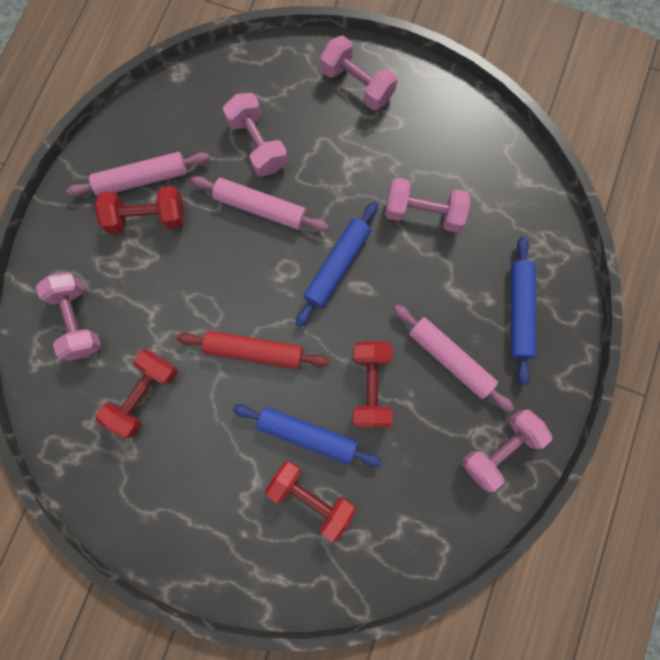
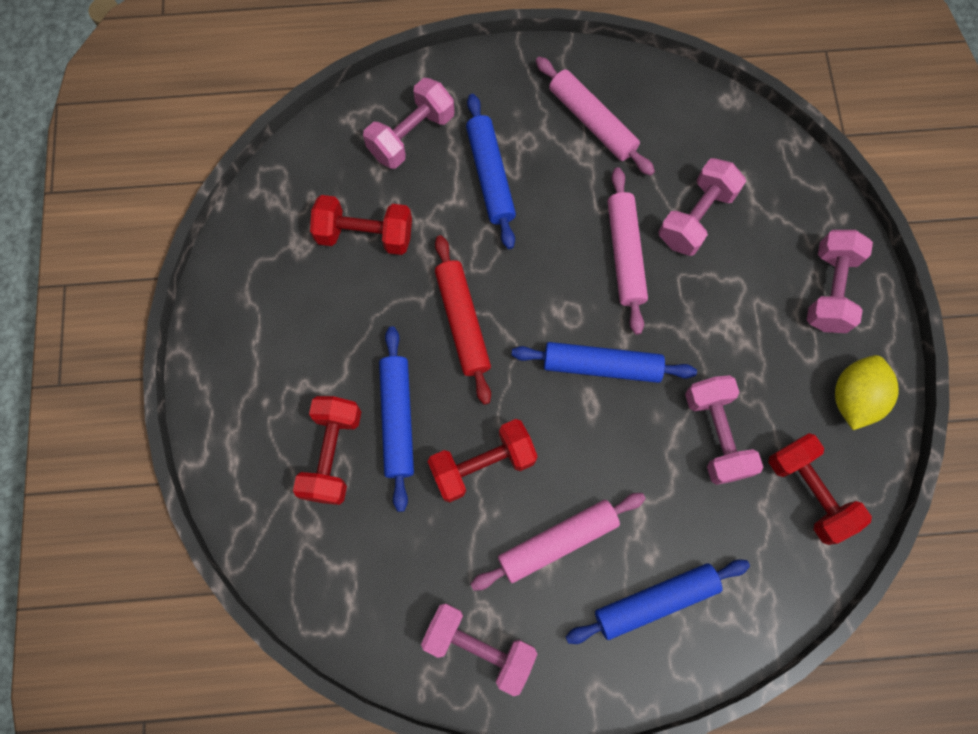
camera: 65 degrees right, 5 degrees down
red dumbbell [95,186,184,234] -> red dumbbell moved to [768,433,872,545]
pink rolling pin [394,305,514,412] -> pink rolling pin turned 45 degrees clockwise [471,493,646,590]
none -> blue rolling pin [466,94,516,249]
none -> yellow lemon [835,355,899,430]

